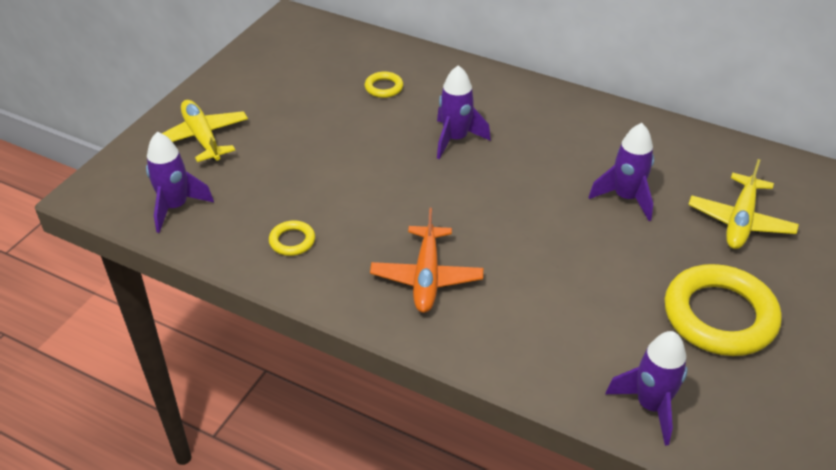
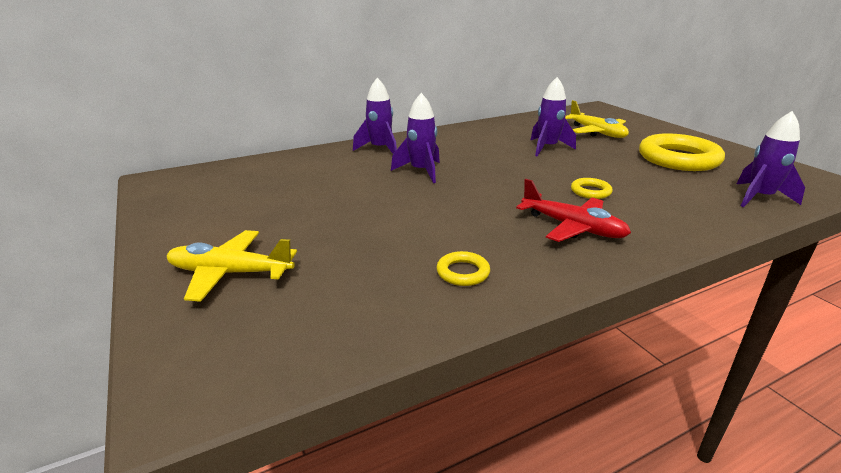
camera: 55 degrees left, 15 degrees down
purple rocket [146,132,214,233] -> purple rocket moved to [353,78,397,154]
yellow ring [365,71,403,98] -> yellow ring moved to [571,178,613,199]
orange plane [370,208,483,313] -> red plane [516,179,631,242]

